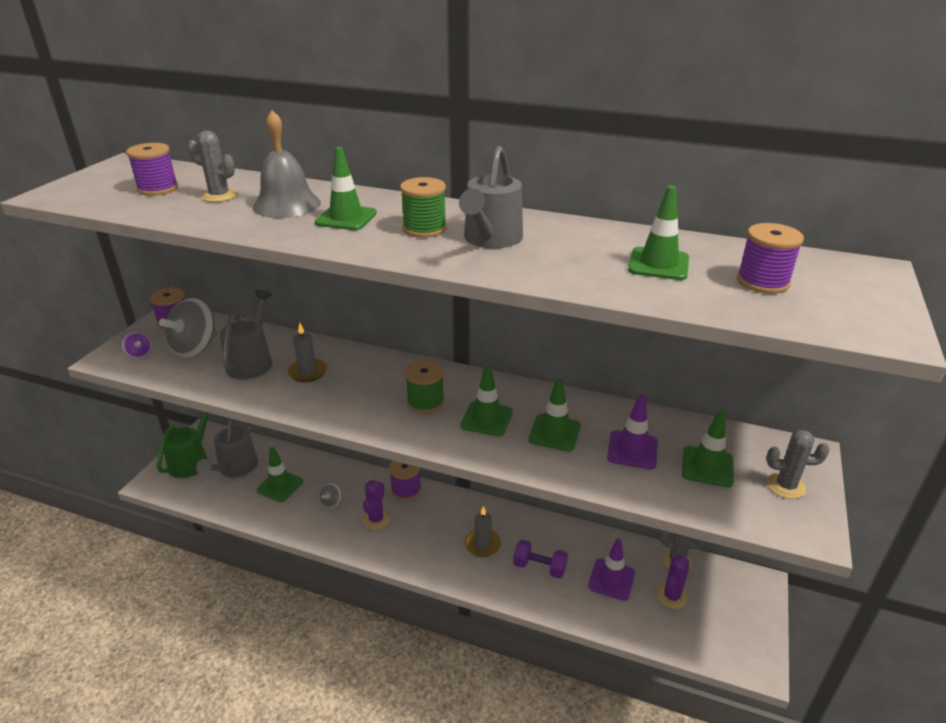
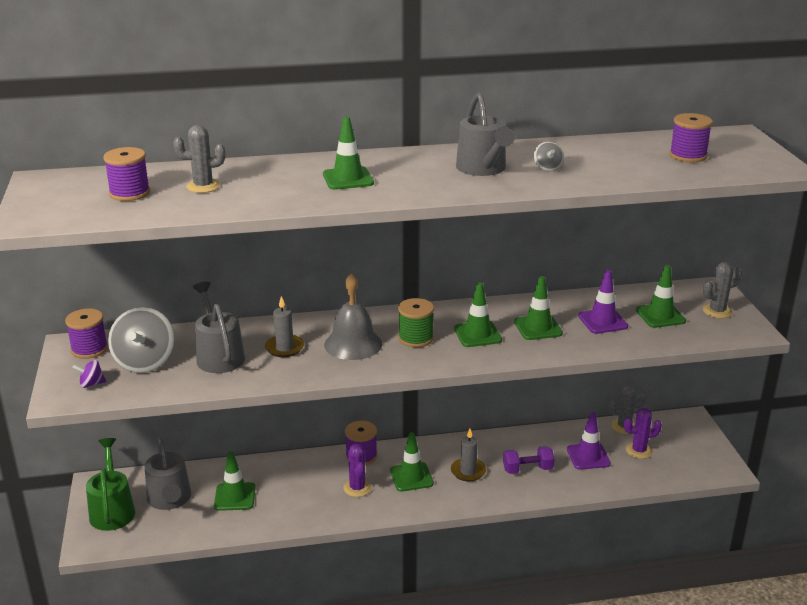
camera: 30 degrees left, 5 degrees down
purple spinning top [122,332,152,359] -> purple spinning top turned 150 degrees clockwise [73,360,106,388]
grey bell [253,110,321,218] -> grey bell moved to [324,273,382,360]
grey spinning top [319,483,342,508] -> grey spinning top moved to [534,141,564,171]
green spool [400,177,447,238] -> none
green traffic cone [628,186,689,280] -> green traffic cone moved to [390,432,434,492]
purple cactus [657,555,689,609] -> purple cactus turned 75 degrees clockwise [624,408,662,459]

